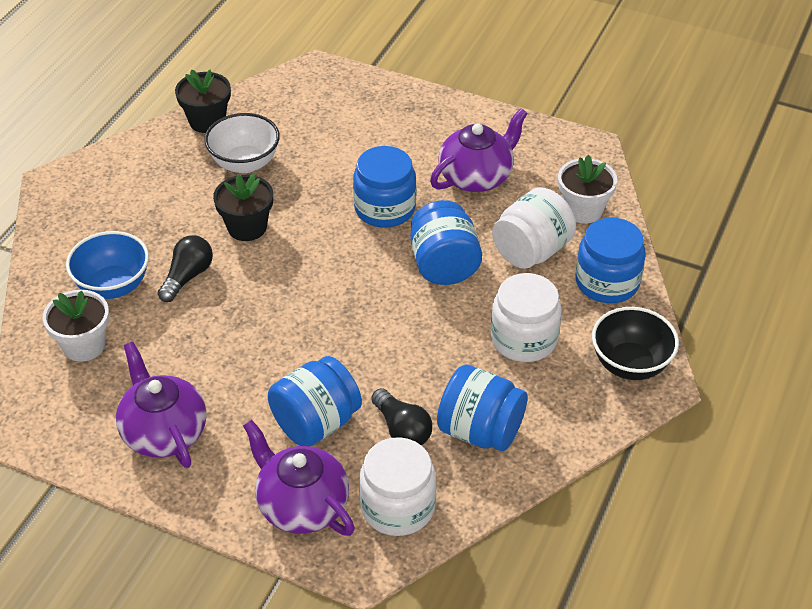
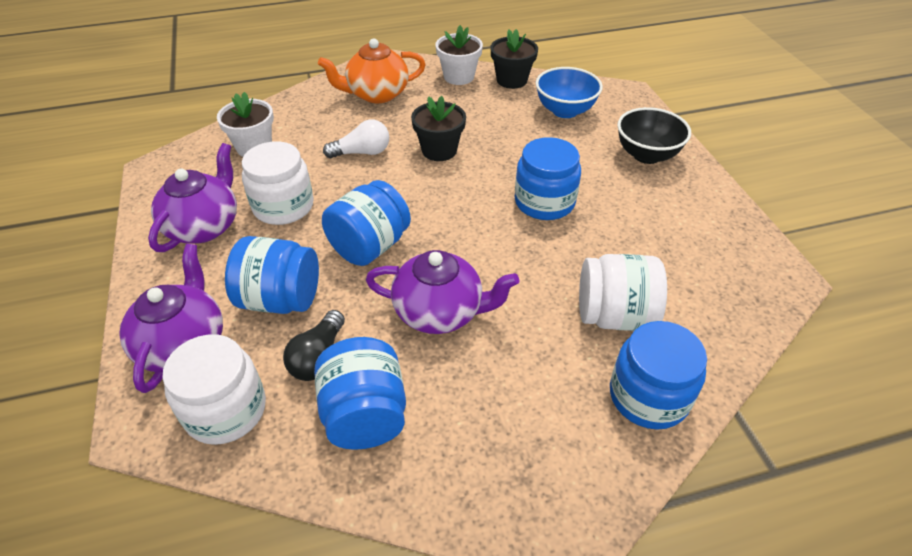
camera: 50 degrees right, 0 degrees up
blue bowl [66,231,149,299] -> blue bowl moved to [536,67,603,118]
black light bulb [158,235,213,302] -> white light bulb [323,119,389,158]
white bowl [204,113,280,173] -> none
blue jar [411,200,482,285] -> blue jar moved to [322,180,411,266]
purple teapot [430,108,528,192] -> purple teapot moved to [366,250,519,334]
white jar [491,273,562,362] -> white jar moved to [242,141,314,225]
white flower pot [558,155,617,224] -> white flower pot moved to [435,25,483,85]
black bowl [592,307,679,380] -> black bowl moved to [617,107,691,164]
none -> orange teapot [318,38,426,103]

